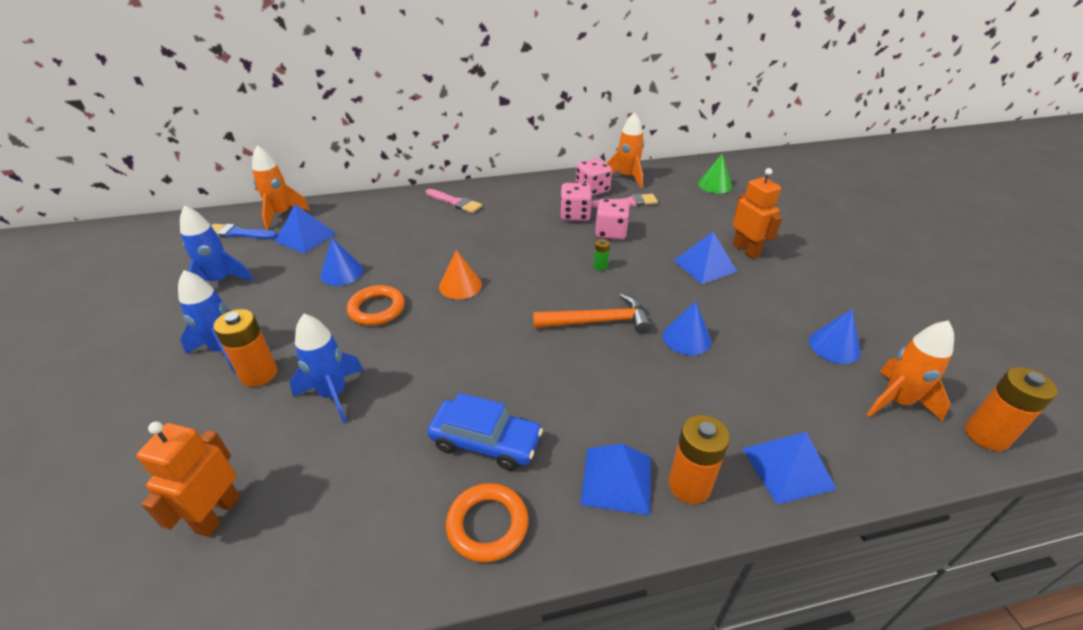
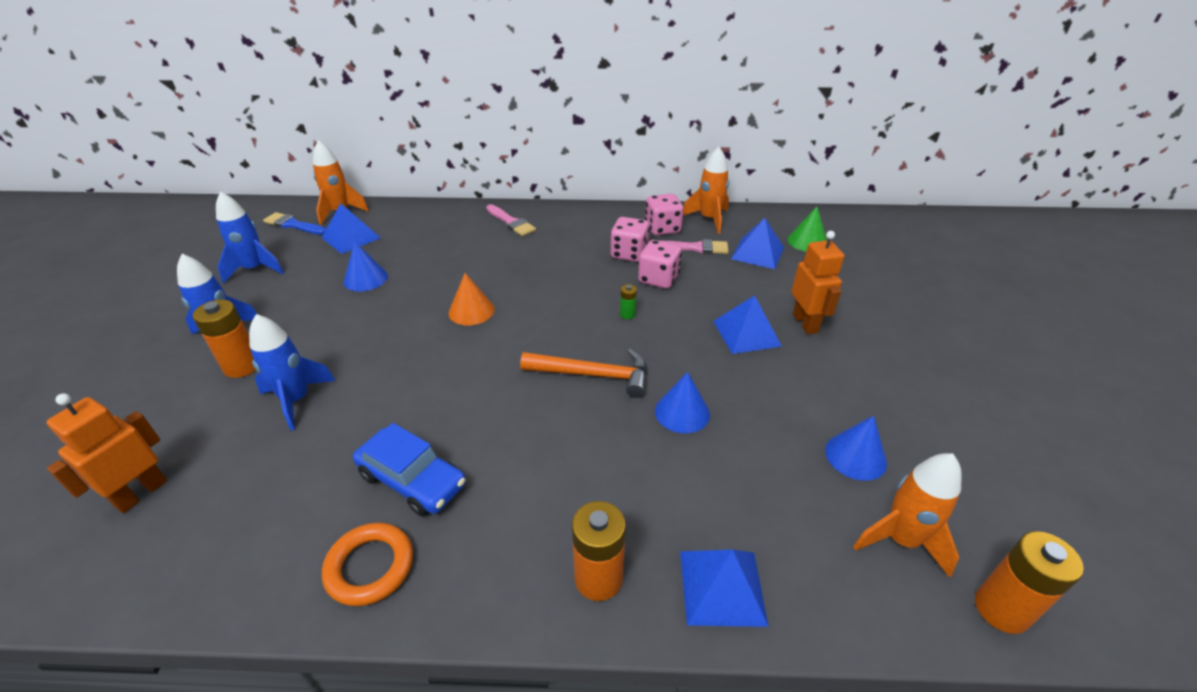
camera: 15 degrees right, 0 degrees up
orange ring [347,285,405,326] -> none
blue pyramid [580,444,651,515] -> blue pyramid moved to [731,218,784,269]

